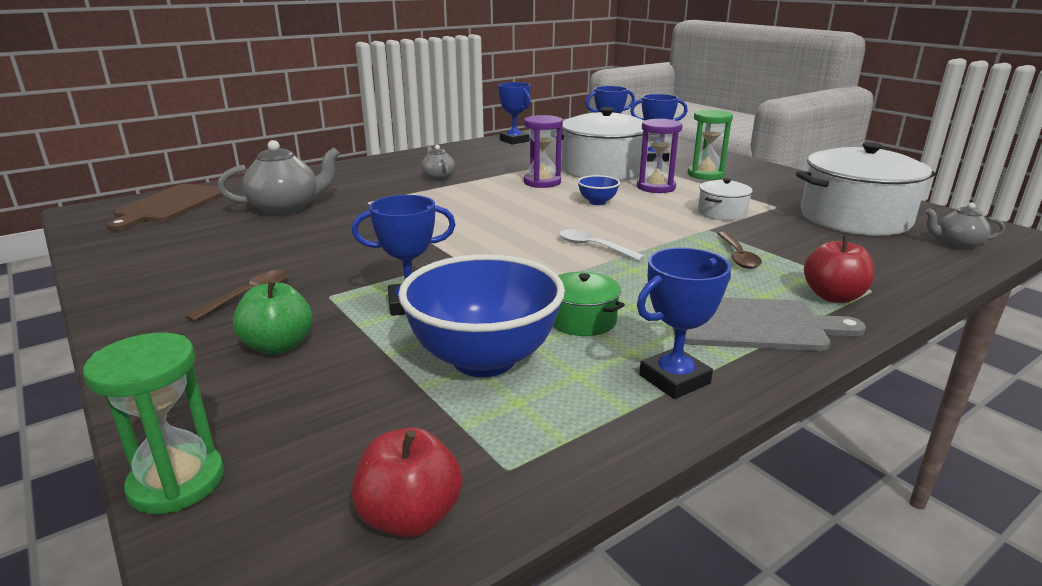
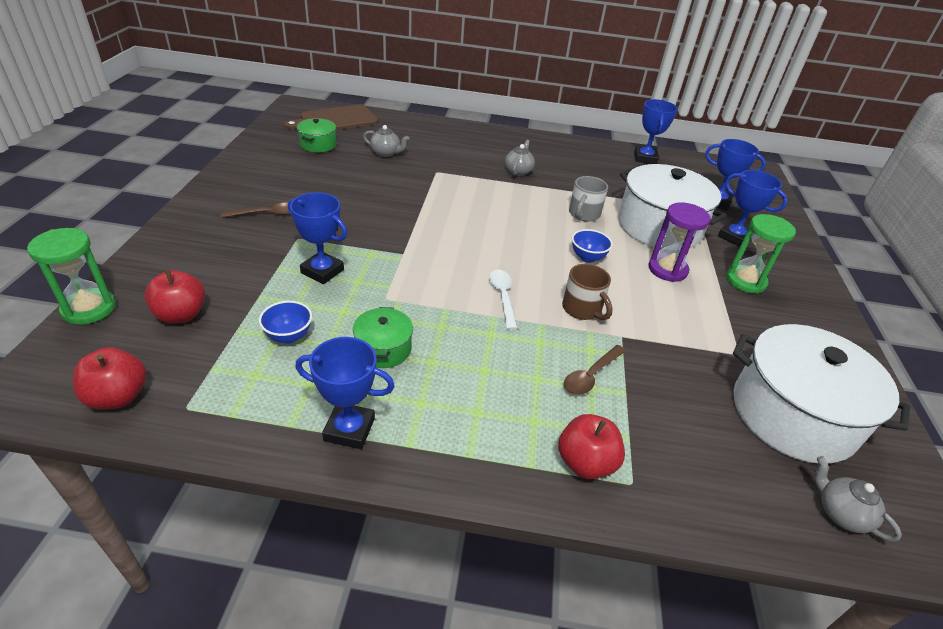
camera: 40 degrees right, 15 degrees up
grey teapot [217,140,340,215] -> grey teapot [363,125,409,157], size x0.56
green apple [233,279,313,355] -> none
blue bowl [398,254,565,377] -> blue bowl [259,301,312,343], size x0.44
purple hourglass [524,115,563,188] -> grey mug [569,176,608,222]
grey cutting board [673,297,866,351] -> none
white pot [698,178,753,221] -> none
none -> red apple [144,270,205,324]
none -> green pot [297,118,337,152]
none -> brown mug [562,264,613,320]

